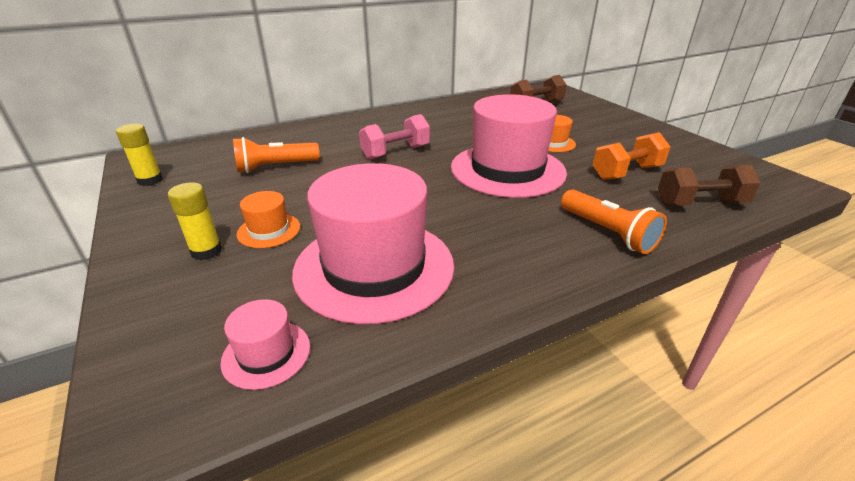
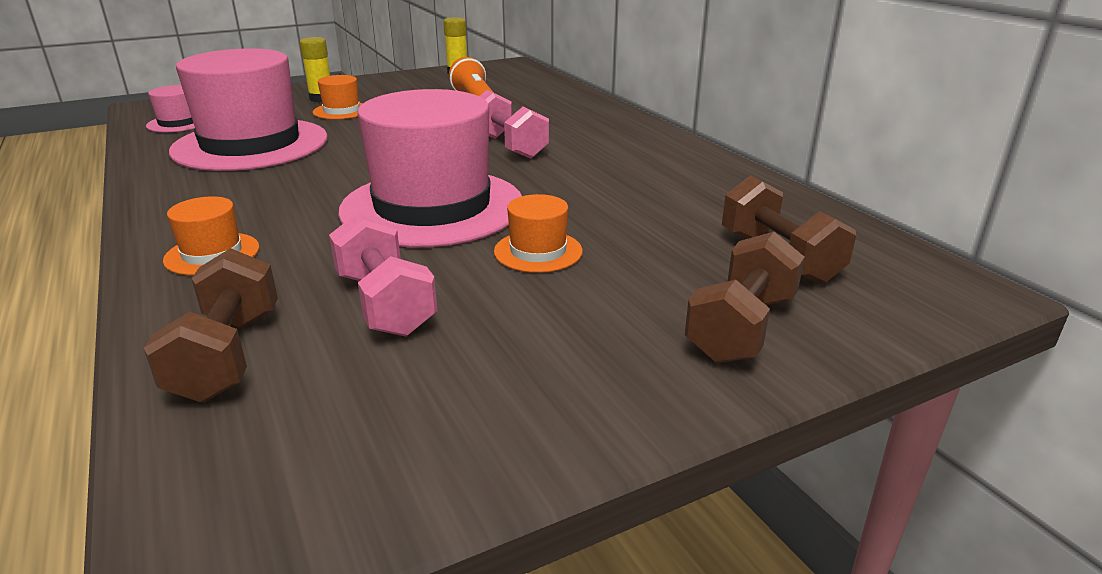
camera: 90 degrees right, 5 degrees down
orange flashlight [561,189,667,254] -> orange hat [163,196,259,275]
orange dumbbell [593,132,670,180] -> pink dumbbell [329,212,438,337]
none -> brown dumbbell [685,232,805,363]

